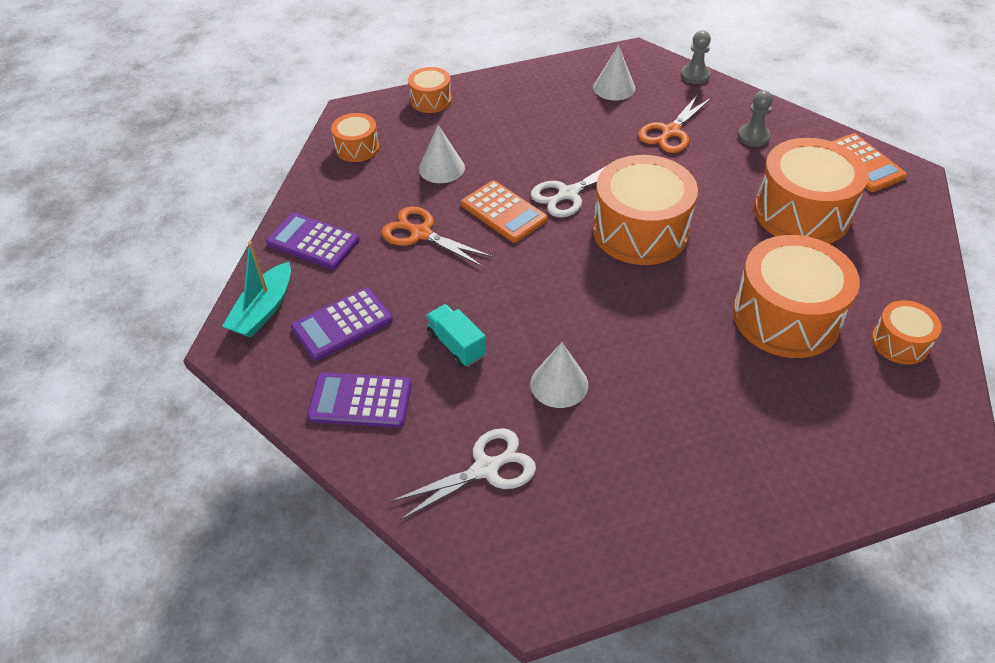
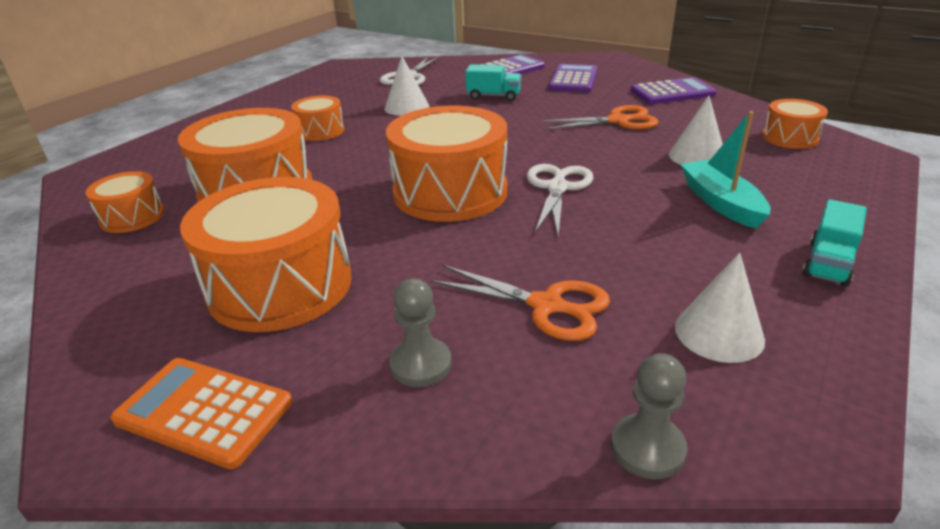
camera: 140 degrees right, 15 degrees down
turquoise boat [222,241,291,337] -> turquoise boat moved to [680,111,771,229]
orange drum [408,67,452,113] -> orange drum moved to [291,95,345,141]
orange calculator [461,180,547,243] -> none
orange scissors [638,94,712,153] -> orange scissors turned 120 degrees clockwise [430,265,610,341]
none -> turquoise truck [802,199,867,287]

